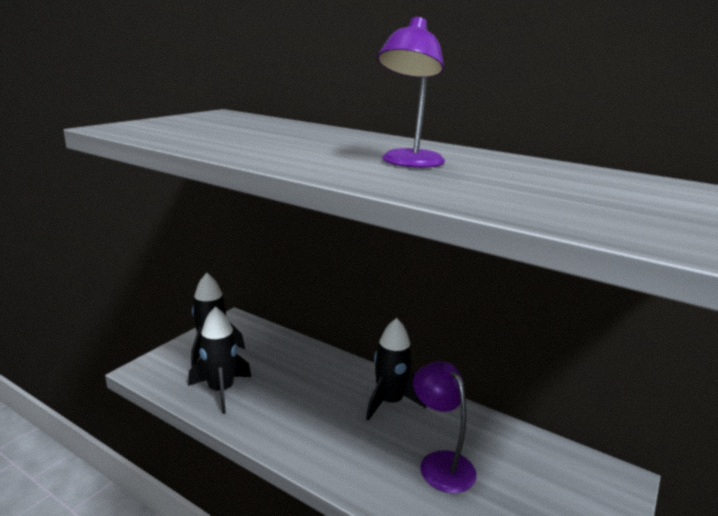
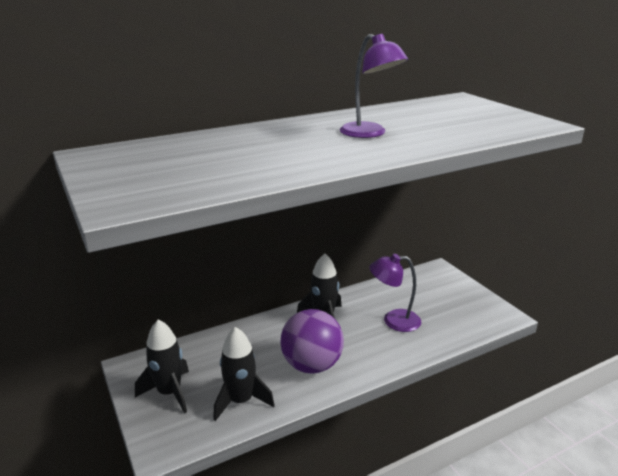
camera: 60 degrees left, 5 degrees up
none -> purple ball [280,309,344,374]

